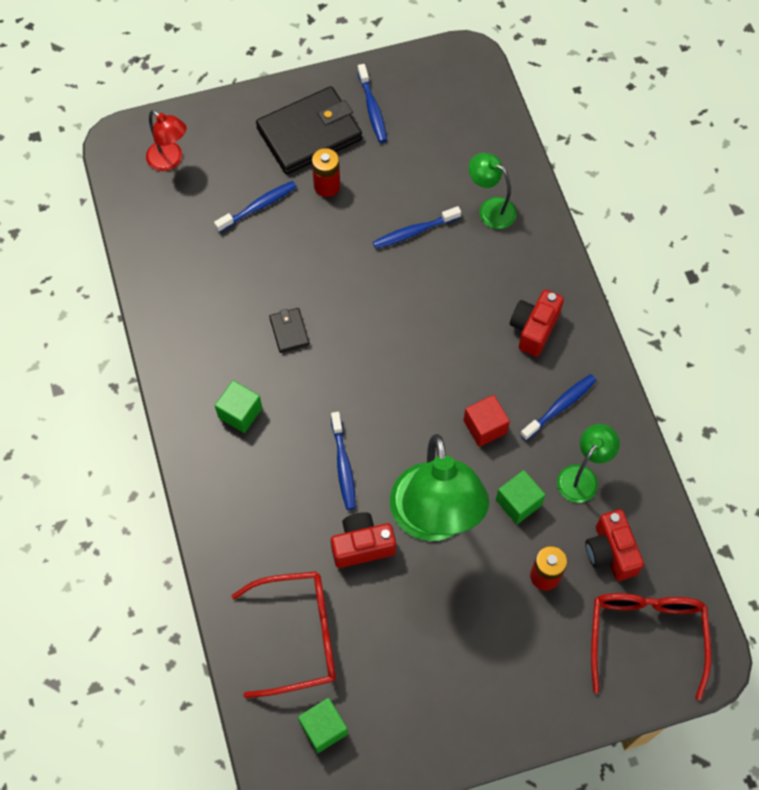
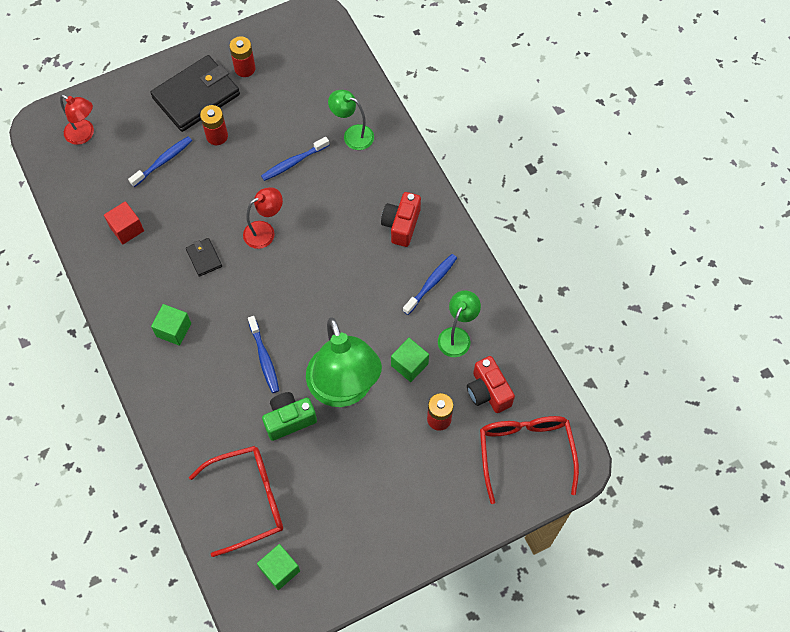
camera: 10 degrees left, 0 degrees up
red camera [331,512,396,568] -> green camera [262,392,317,441]
blue toothbrush [357,64,387,143] -> red battery [229,36,256,77]
red cube [464,395,510,447] -> red cube moved to [104,201,144,244]
none -> red lamp [243,187,283,249]

